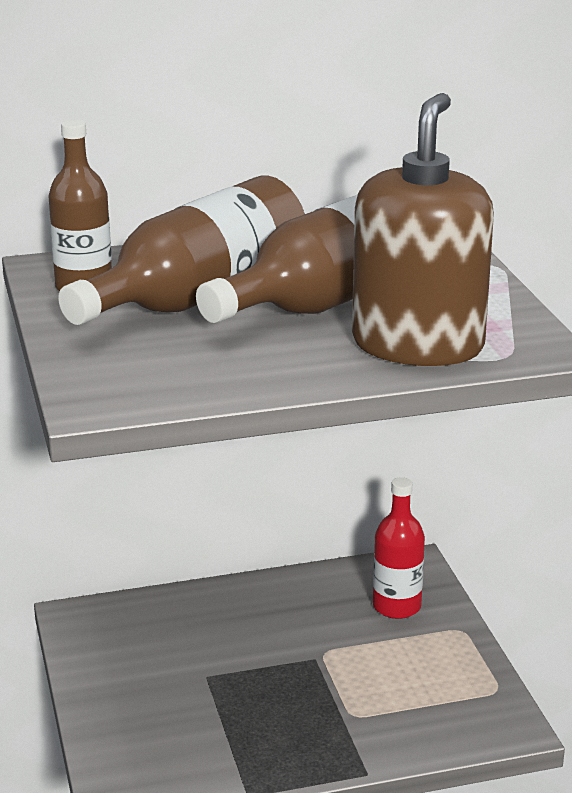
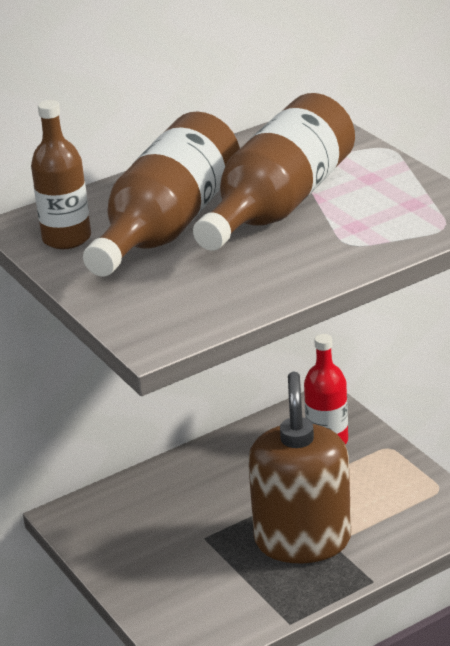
camera: 15 degrees left, 5 degrees up
brown soap dispenser [352,93,494,366] -> brown soap dispenser moved to [248,371,351,563]

